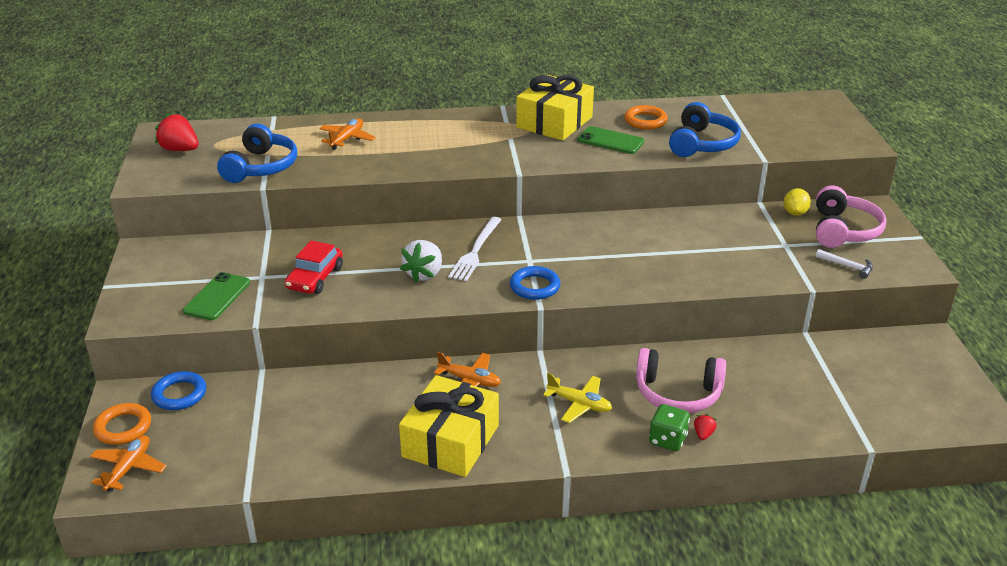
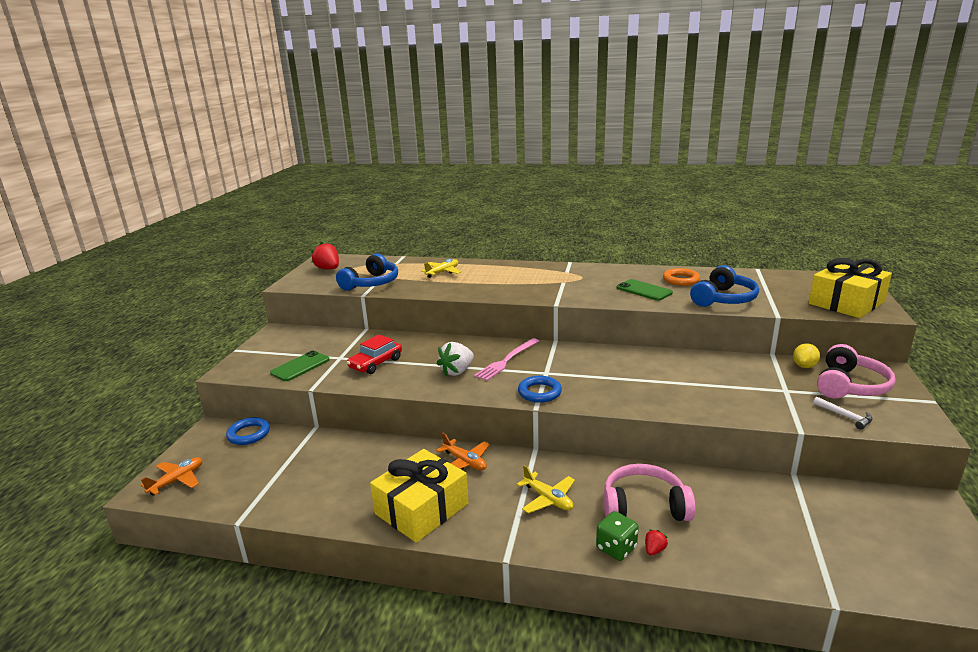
camera: 20 degrees right, 10 degrees down
orange ring [93,403,151,445] -> none
orange plane [319,119,376,150] -> yellow plane [421,259,461,278]
white fork [448,217,502,281] -> pink fork [474,338,539,381]
yellow gift [516,75,594,141] -> yellow gift moved to [809,258,892,318]
pink headphones [636,348,726,413] -> pink headphones turned 150 degrees clockwise [604,464,695,521]

